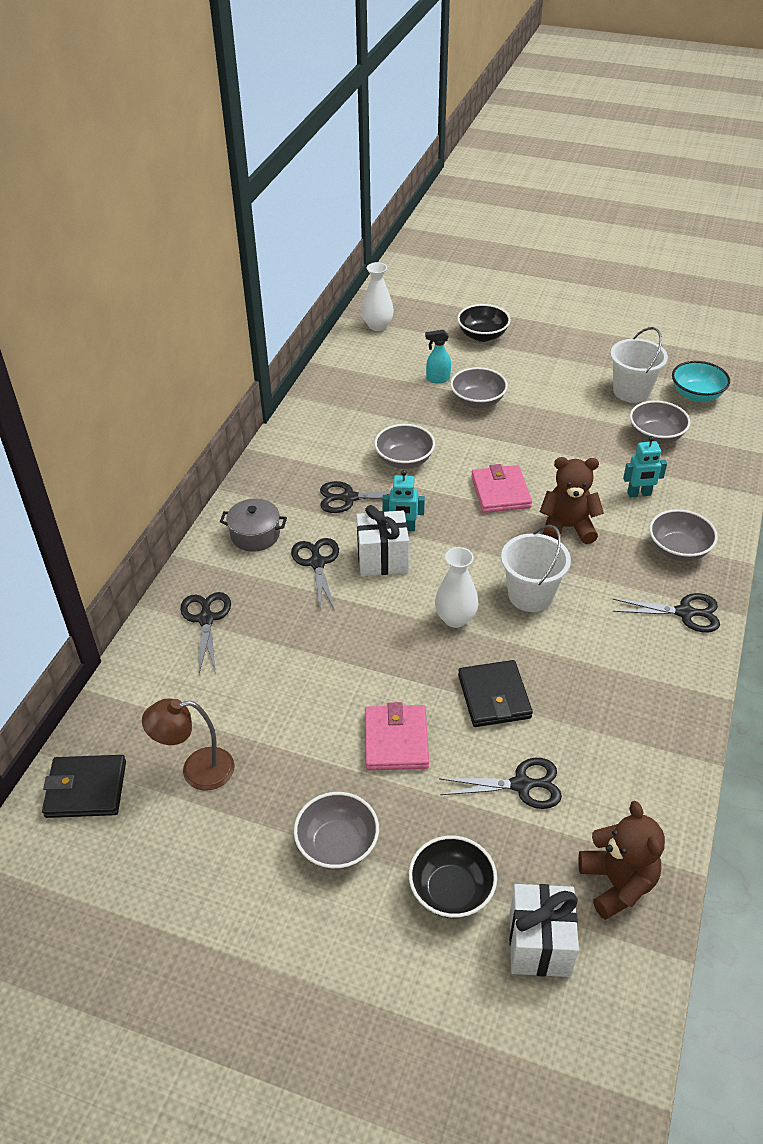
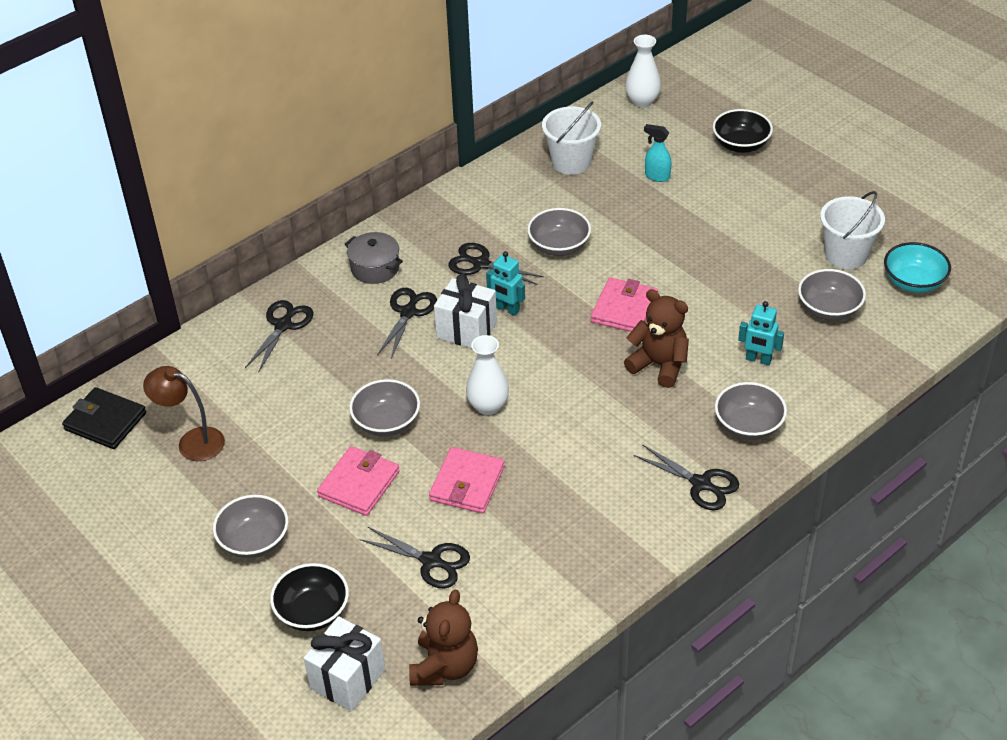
camera: 30 degrees right, 0 degrees up
grey bowl [450,367,508,409] -> grey bowl moved to [349,379,420,437]
black wallet [458,660,533,727] -> pink wallet [429,447,505,514]
white bucket [501,525,571,612] -> white bucket moved to [542,101,601,175]

